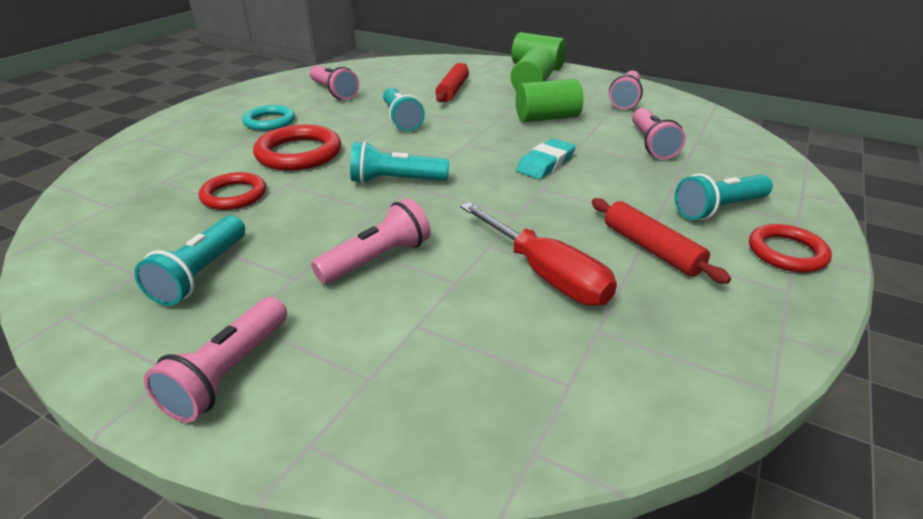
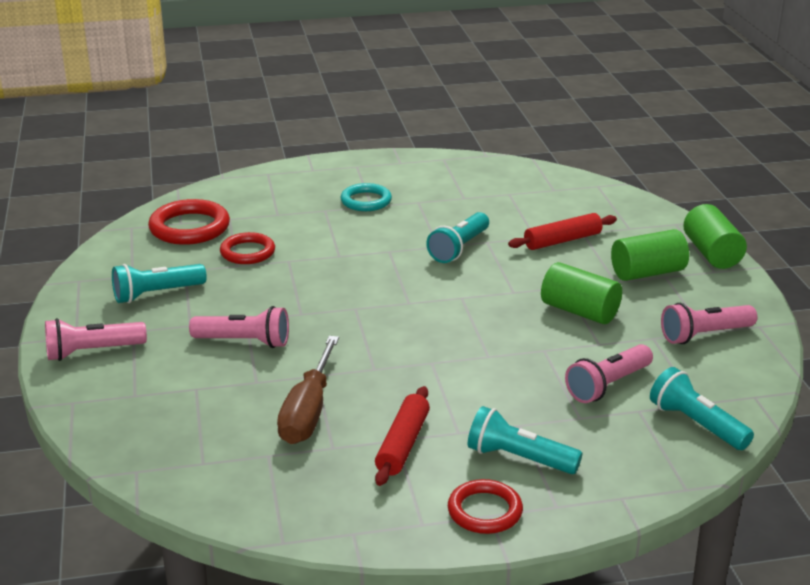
camera: 50 degrees right, 5 degrees down
red ring [253,125,341,171] -> red ring moved to [148,199,230,245]
pink flashlight [310,65,359,100] -> none
turquoise flashlight [350,141,449,184] -> turquoise flashlight moved to [650,367,754,450]
red screwdriver [460,202,617,306] -> brown screwdriver [277,336,339,444]
turquoise eraser [516,138,576,179] -> none

